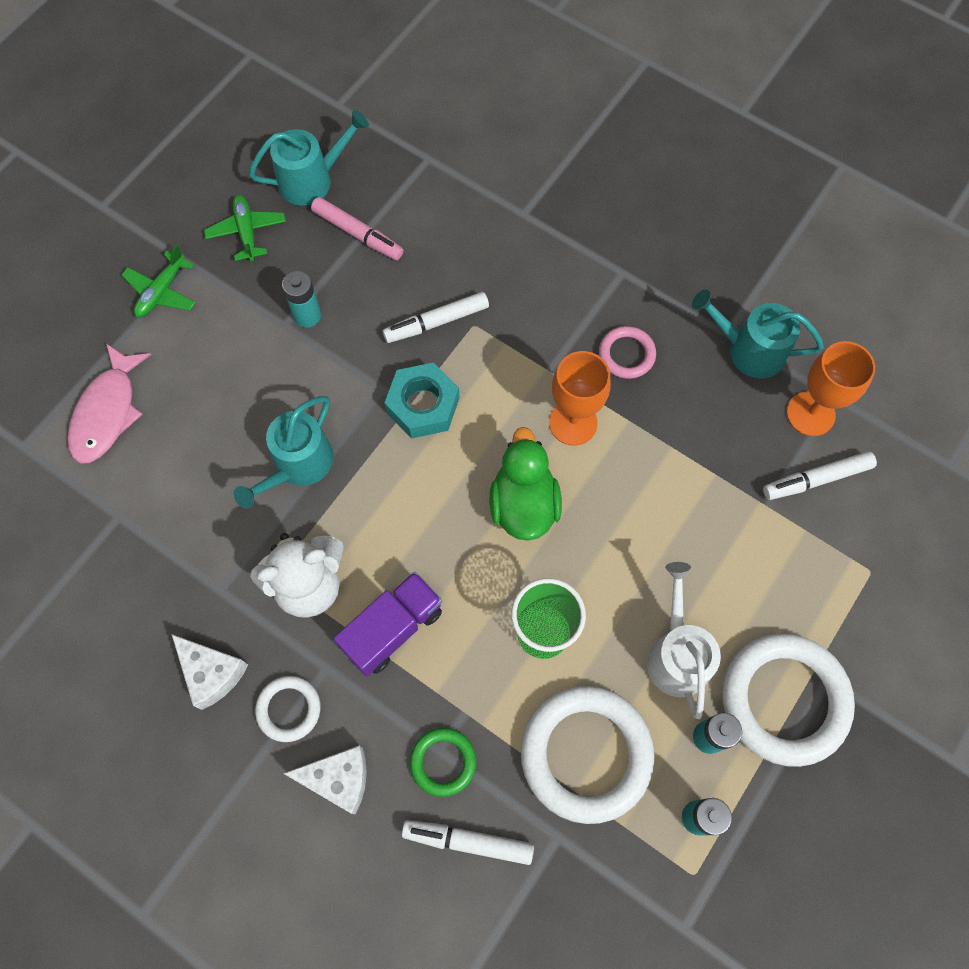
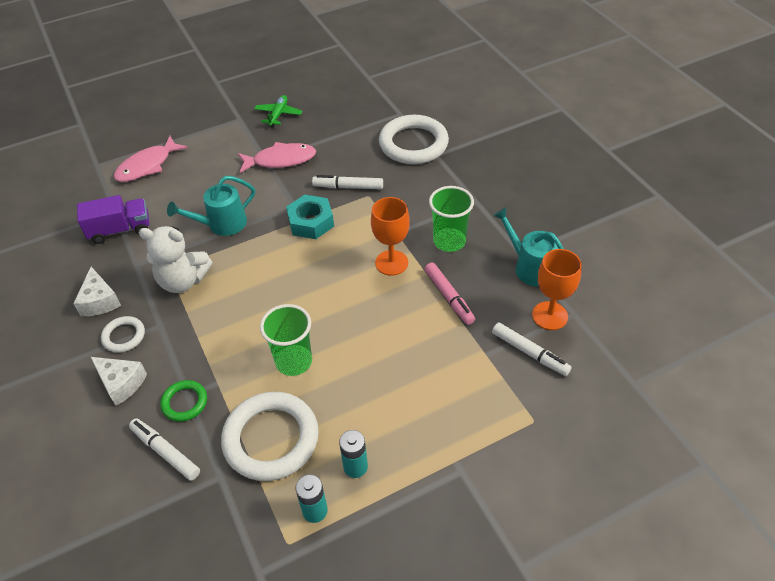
camera: 30 degrees right, 20 degrees down
green plane [122,245,196,318] -> none
turquoise watering can [249,110,369,206] -> none
turquoise battery [282,271,321,328] -> pink fish [238,142,316,173]
pink marker [311,197,404,260] -> pink marker moved to [425,262,475,325]
purple truck [334,572,442,676] -> purple truck moved to [77,195,149,244]
green duck [489,427,562,541] -> none
pink ring [599,326,656,379] -> green cup [429,186,474,252]
white watering can [647,562,721,719] -> none
white ring [722,634,855,767] -> white ring moved to [379,115,449,164]
white marker [763,451,877,500] -> white marker turned 150 degrees counterclockwise [492,322,572,376]

